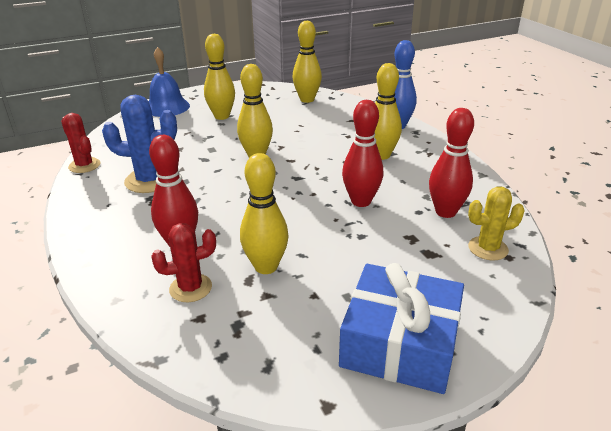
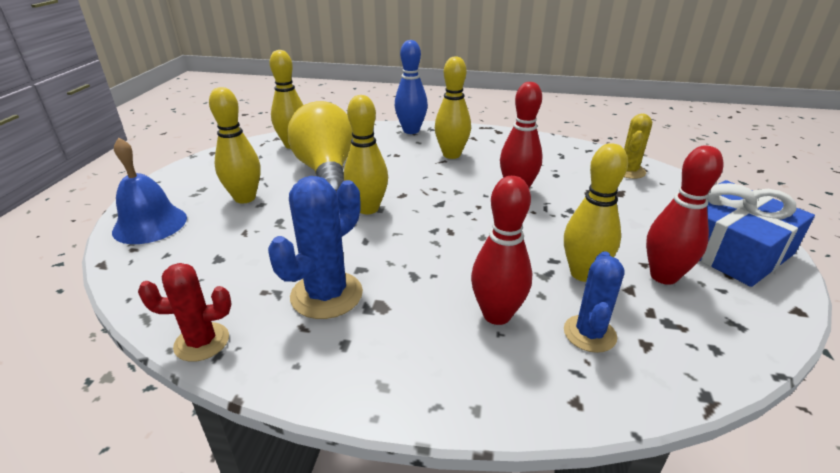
camera: 55 degrees left, 0 degrees up
red cactus [151,223,216,302] -> blue cactus [564,251,625,353]
red bowling pin [429,108,474,218] -> red bowling pin moved to [646,145,723,285]
none -> yellow light bulb [287,101,353,193]

